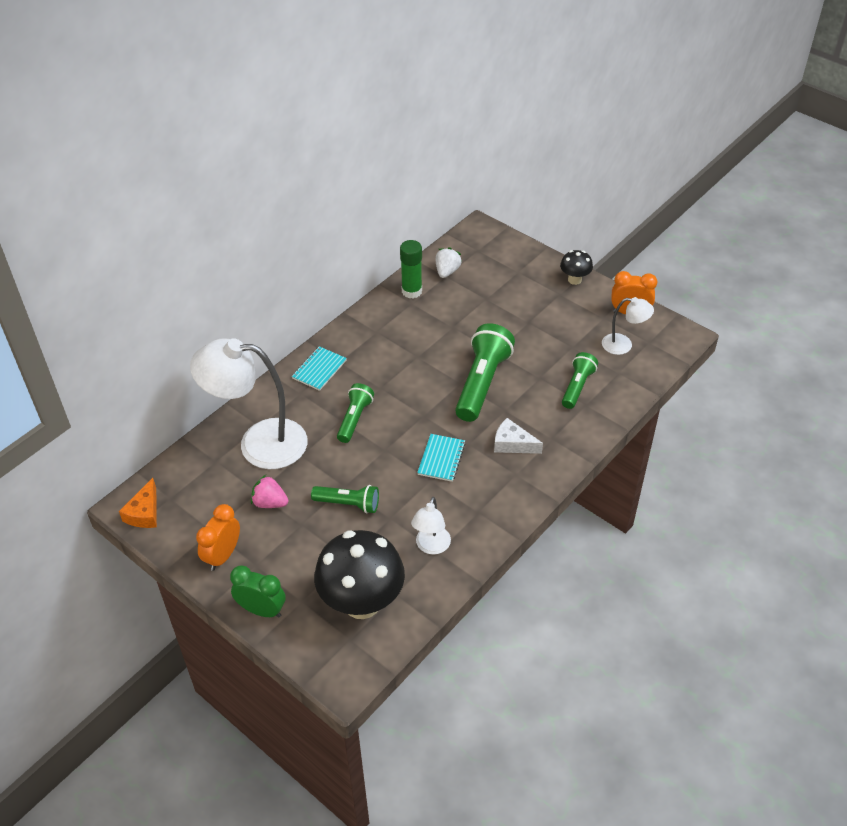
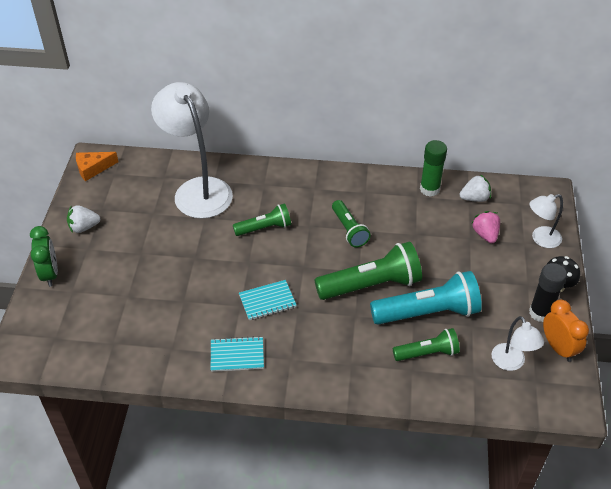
camera: 55 degrees right, 0 degrees up
orange clock [196,504,240,571] -> white strawberry [67,205,100,233]
pink strawberry [251,475,289,508] -> pink strawberry moved to [471,211,500,243]
turquoise notebook [292,346,347,391] -> turquoise notebook moved to [211,336,264,372]
green flashlight [311,485,379,513] -> green flashlight moved to [332,200,371,248]
black mushroom [314,530,405,619] -> none
white lamp [411,497,451,555] -> white lamp moved to [529,194,563,248]
white cheese [494,418,543,454] -> none
none -> turquoise flashlight [370,271,482,325]
none -> black glue stick [529,263,567,322]

